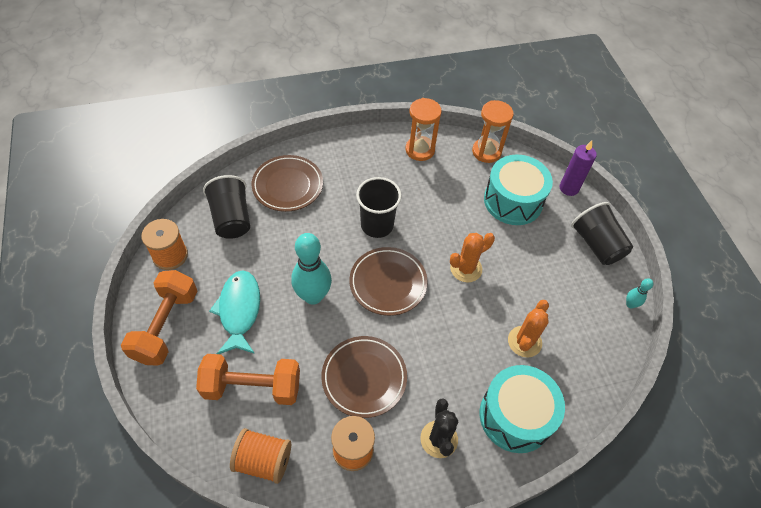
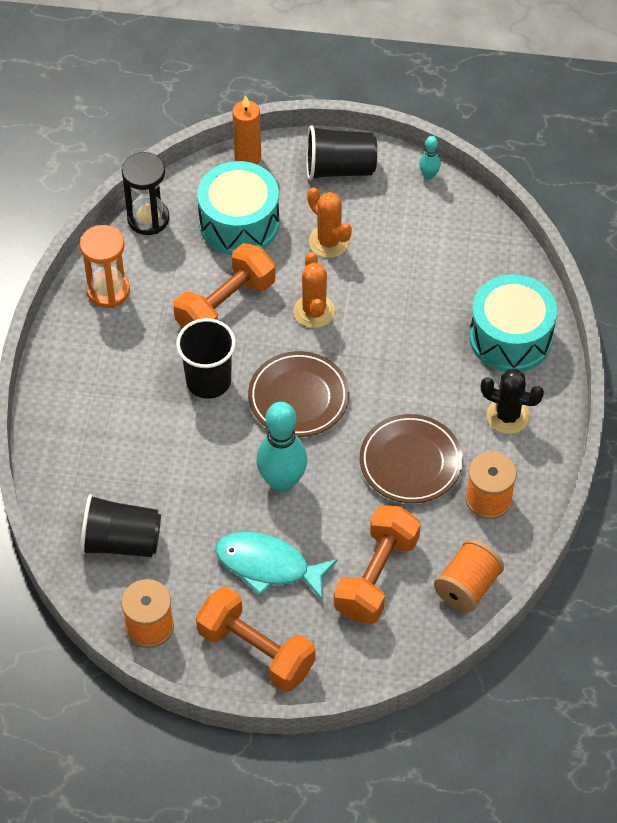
camera: 65 degrees left, 0 degrees up
brown plate [252,155,323,212] -> none
orange hourglass [472,100,514,163] -> black hourglass [122,152,169,235]
orange cactus [508,300,549,358] -> orange cactus moved to [307,187,352,258]
purple candle [560,140,597,196] -> orange candle [232,95,261,164]
none -> orange dumbbell [174,243,275,328]

